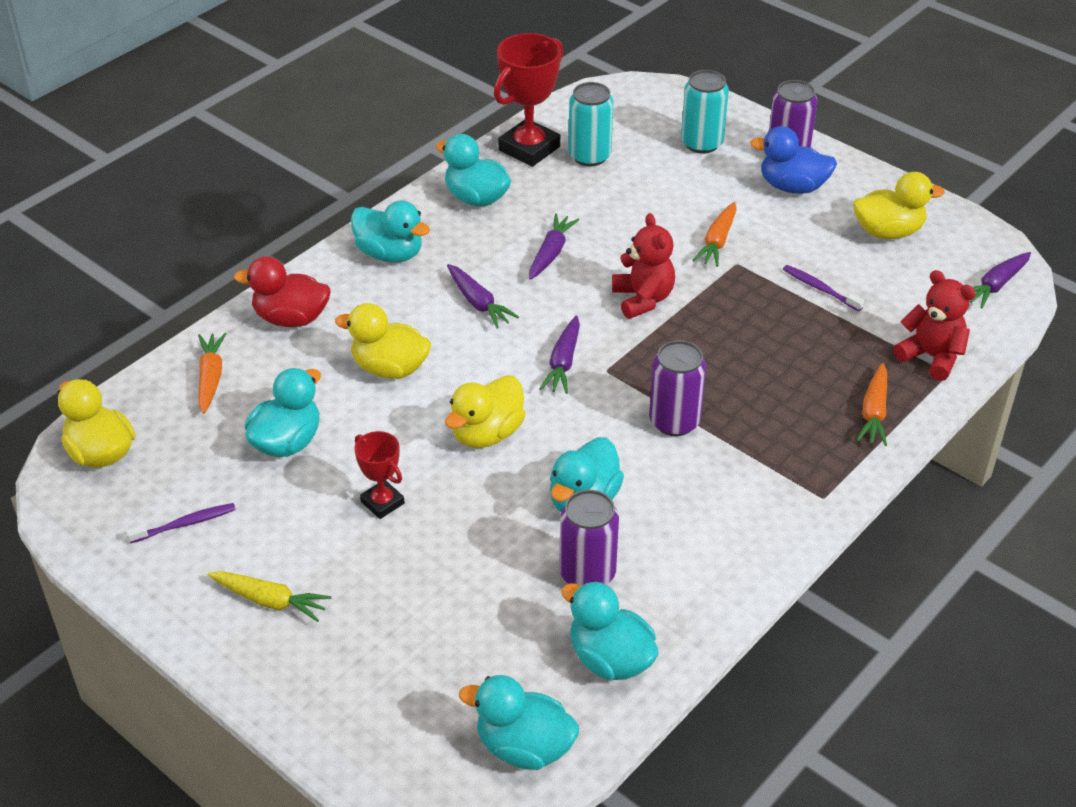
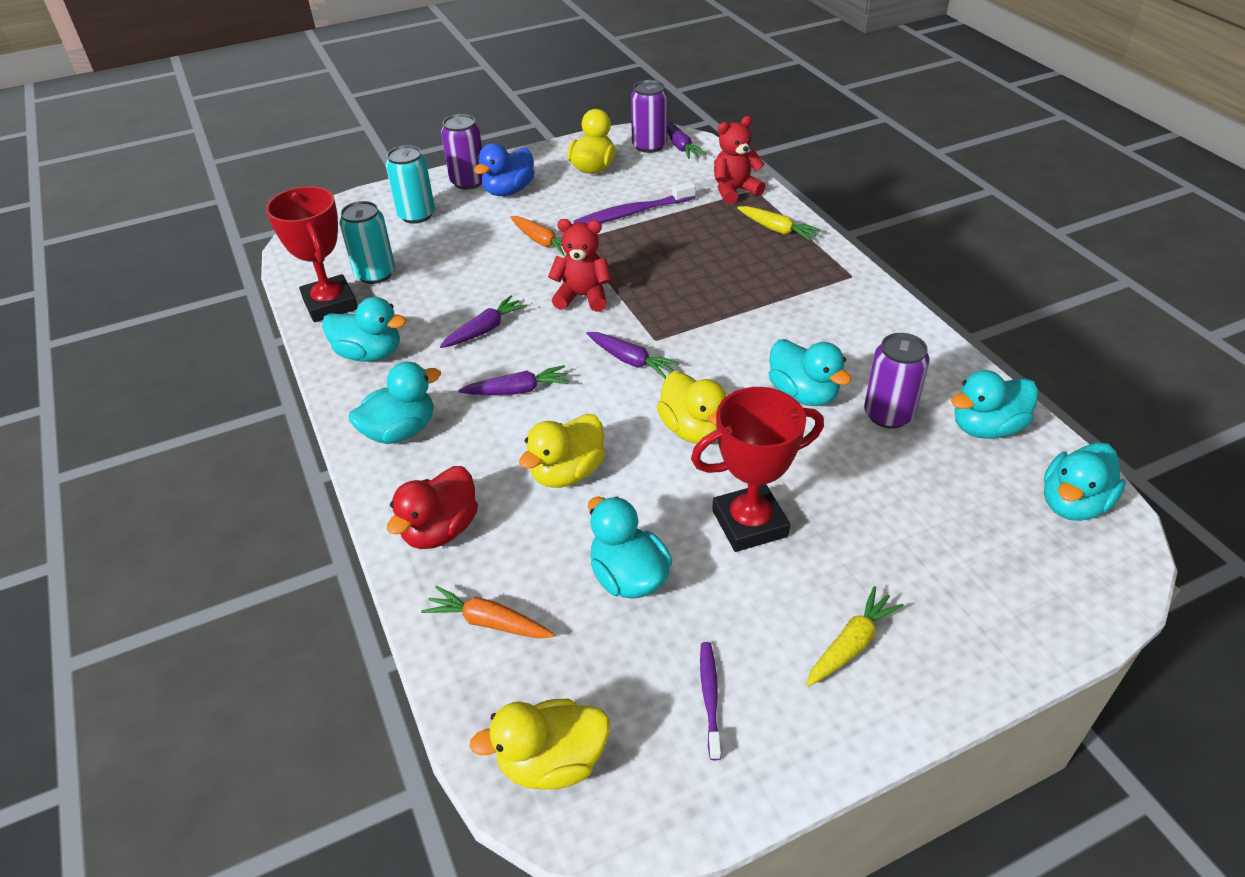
camera: 65 degrees left, 0 degrees up
red trophy [354,431,405,519] -> red trophy [691,387,824,552], size x1.79
turquoise duck [436,134,511,207] -> turquoise duck turned 135 degrees counterclockwise [322,297,407,362]
purple carrot [529,213,579,280] -> purple carrot turned 90 degrees clockwise [440,296,527,348]
purple can [649,340,706,436] -> purple can moved to [631,80,667,153]
purple toothbrush [783,265,864,311] -> purple toothbrush [574,182,696,224], size x1.70
orange carrot [857,363,887,446] -> yellow carrot [737,206,821,241]

